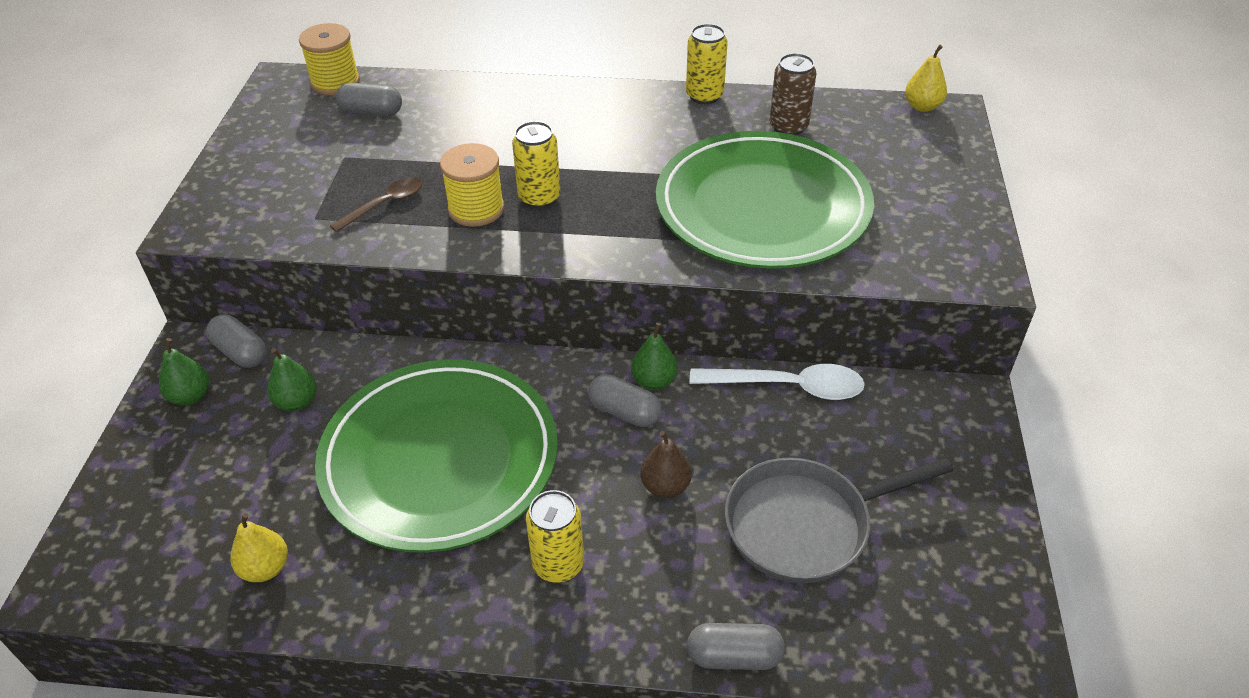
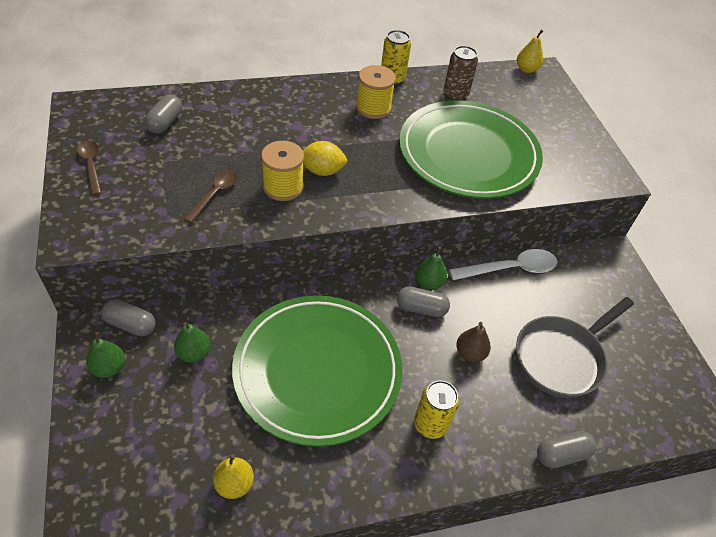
camera: 25 degrees left, 5 degrees up
yellow spool [299,23,360,95] -> yellow spool moved to [356,65,396,119]
grey capsule [336,83,402,116] -> grey capsule turned 60 degrees counterclockwise [145,94,182,134]
yellow can [512,121,560,208] -> yellow lemon [303,141,347,176]
none -> brown spoon [77,140,102,195]

